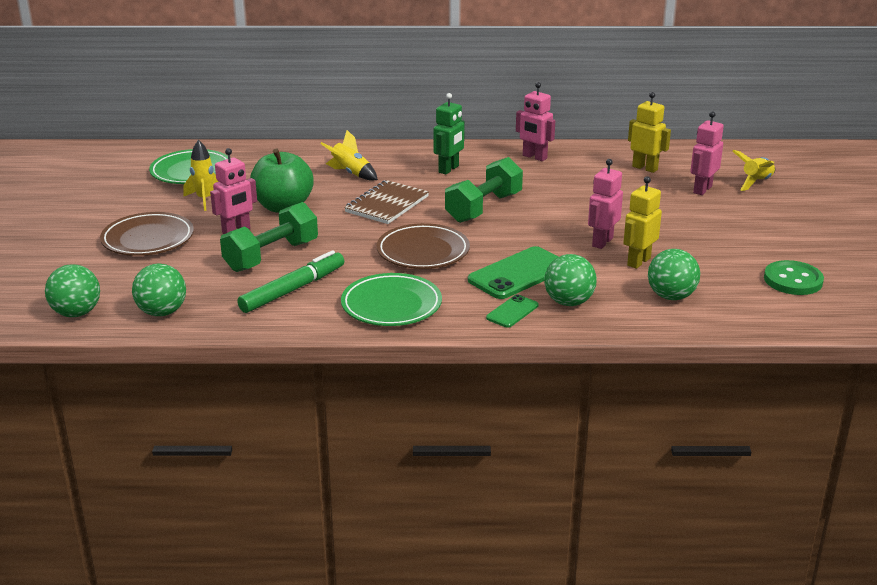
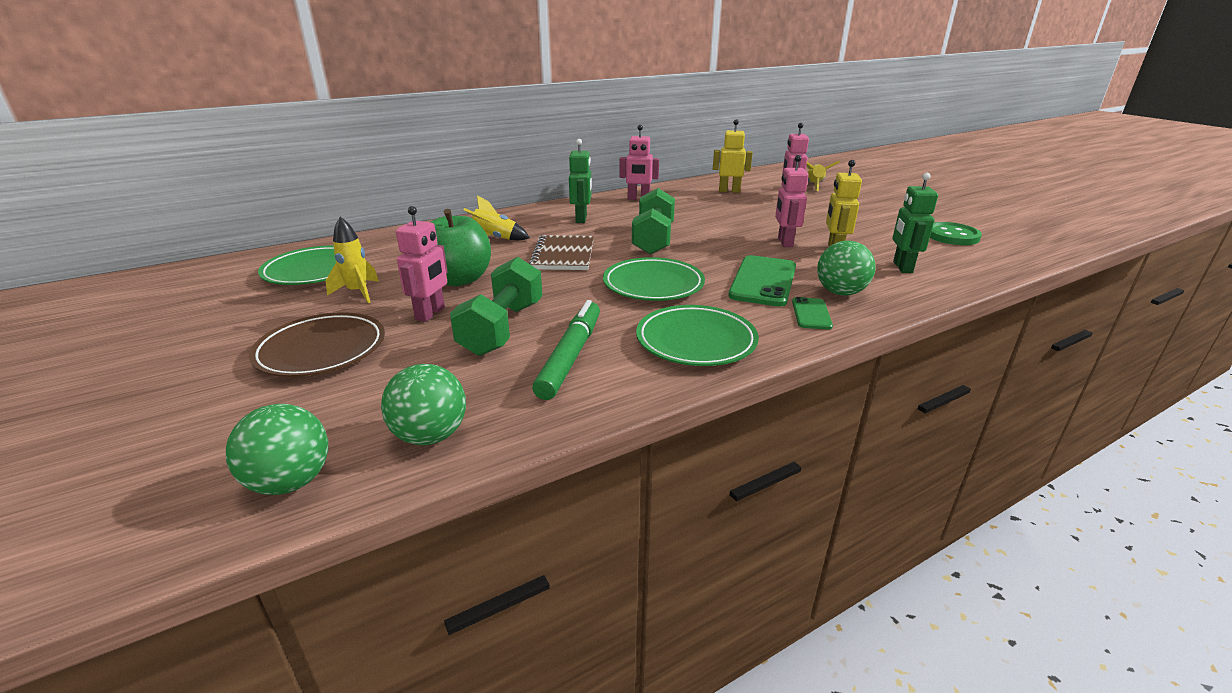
camera: 30 degrees left, 0 degrees up
brown plate [376,223,470,269] -> green plate [603,257,705,301]
green ball [648,249,700,300] -> green robot [892,173,938,273]

